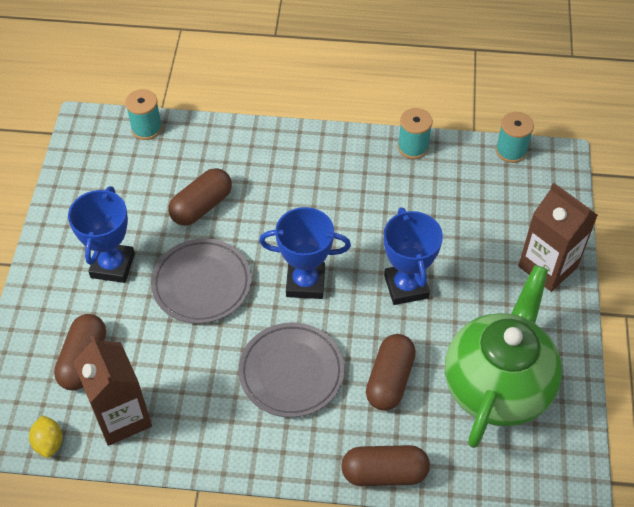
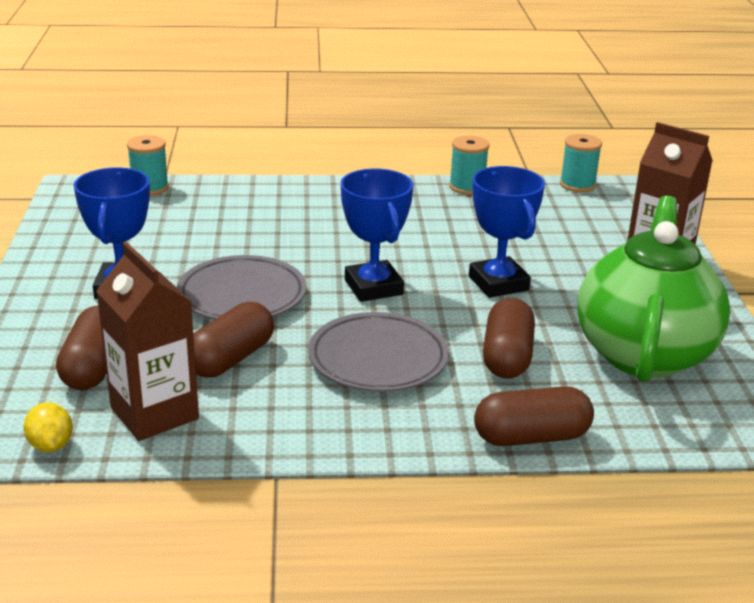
camera: 10 degrees left, 25 degrees down
brown capsule [168,168,232,226] -> brown capsule moved to [193,302,274,378]
blue trophy [259,207,351,299] -> blue trophy turned 75 degrees clockwise [341,169,413,302]

